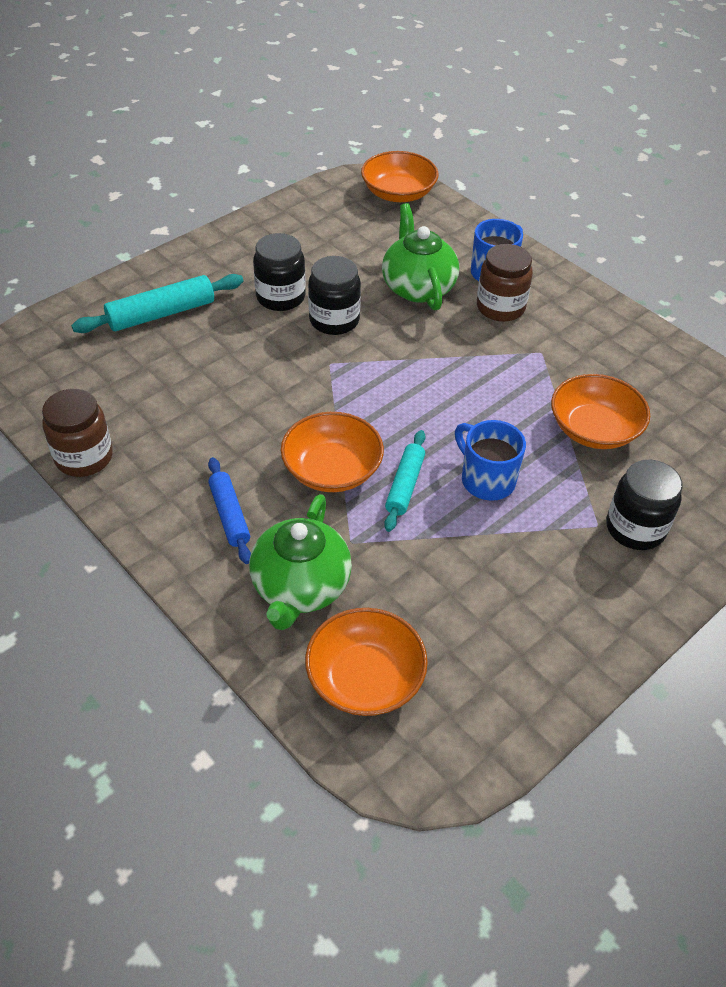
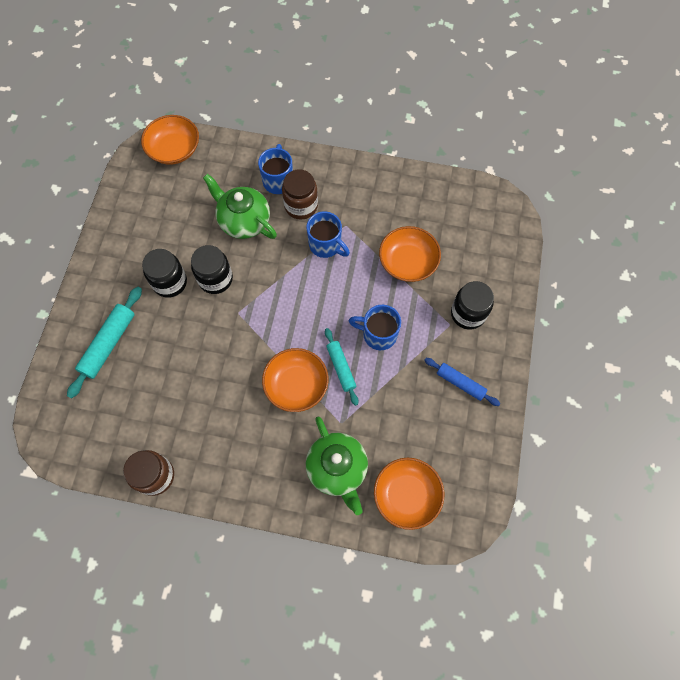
camera: 35 degrees left, 20 degrees up
blue rolling pin [208,457,251,564] -> blue rolling pin moved to [424,358,501,406]
none -> blue mug [306,211,350,258]

